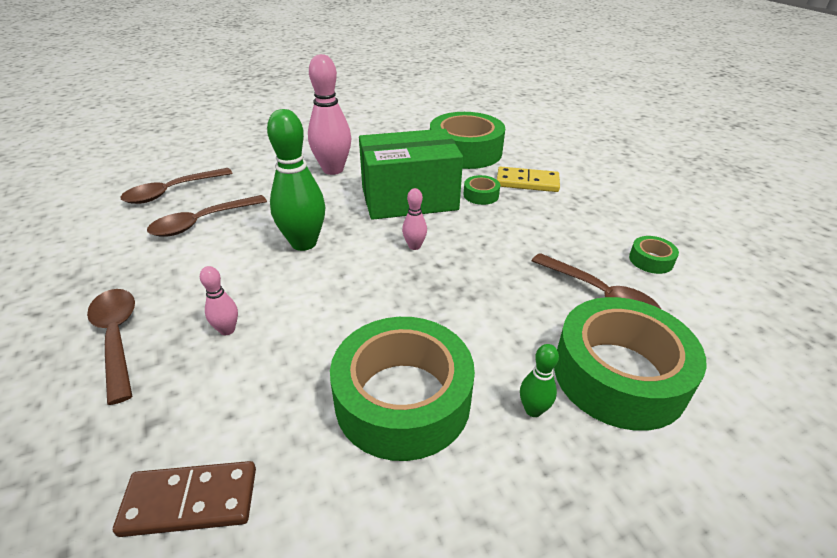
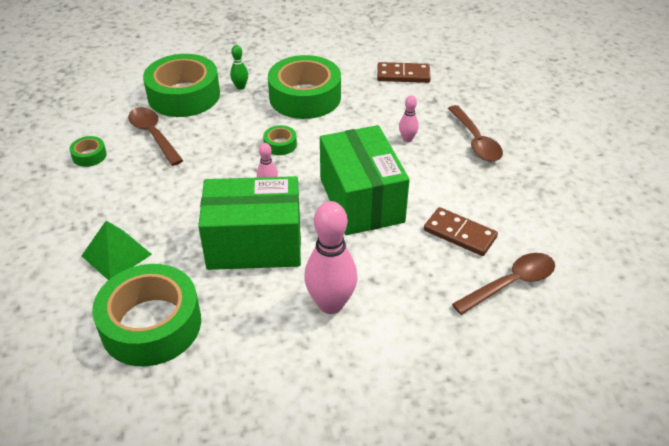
camera: 170 degrees left, 5 degrees up
brown spoon [147,195,267,237] -> brown domino [424,207,498,256]
green bowling pin [267,109,325,251] -> green box [320,125,409,235]
green tape [463,175,500,205] -> green tape moved to [263,125,297,155]
yellow domino [497,167,560,192] -> green pyramid [82,221,152,280]

